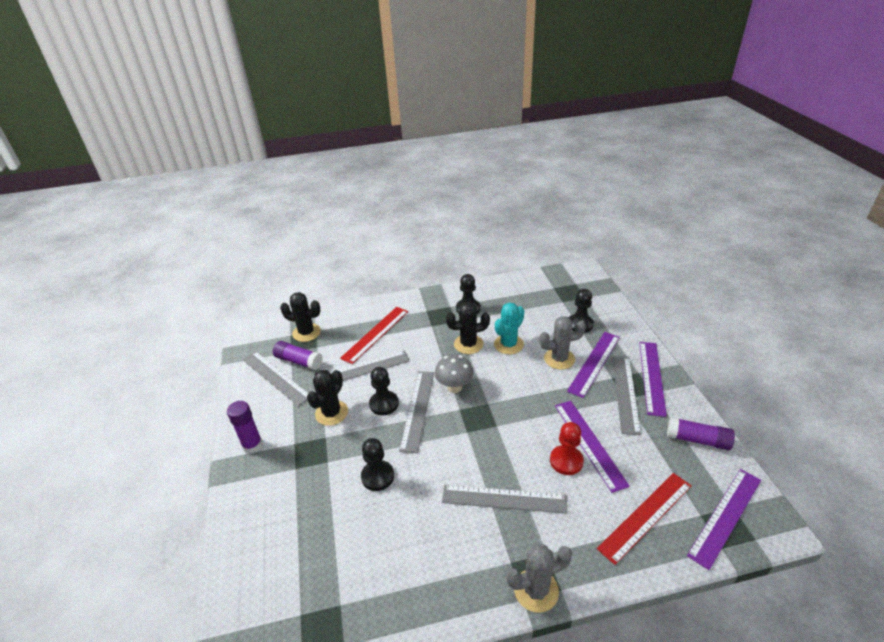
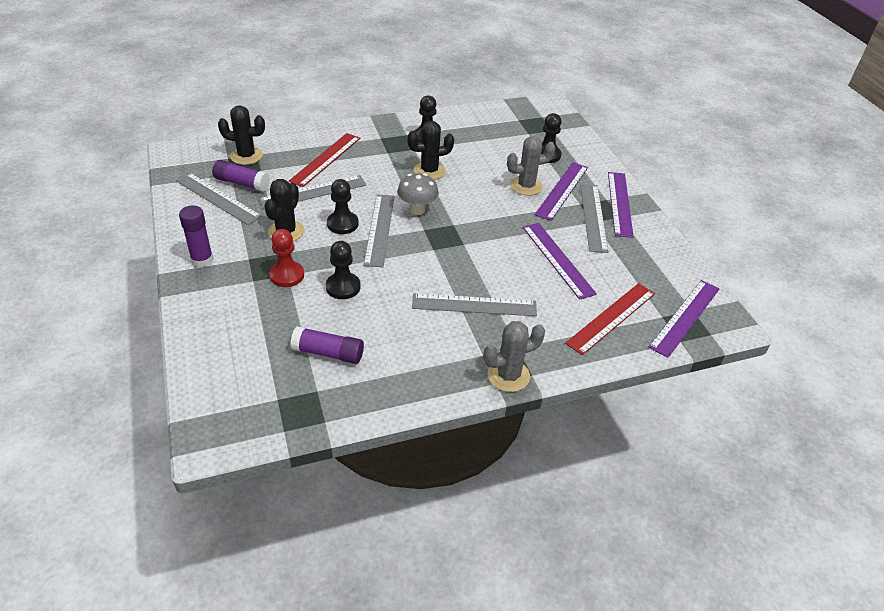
camera: 10 degrees left, 5 degrees up
turquoise cactus [494,303,524,354] -> none
red pawn [550,422,584,475] -> red pawn moved to [269,229,304,287]
purple glue stick [667,417,735,450] -> purple glue stick moved to [290,326,364,364]

